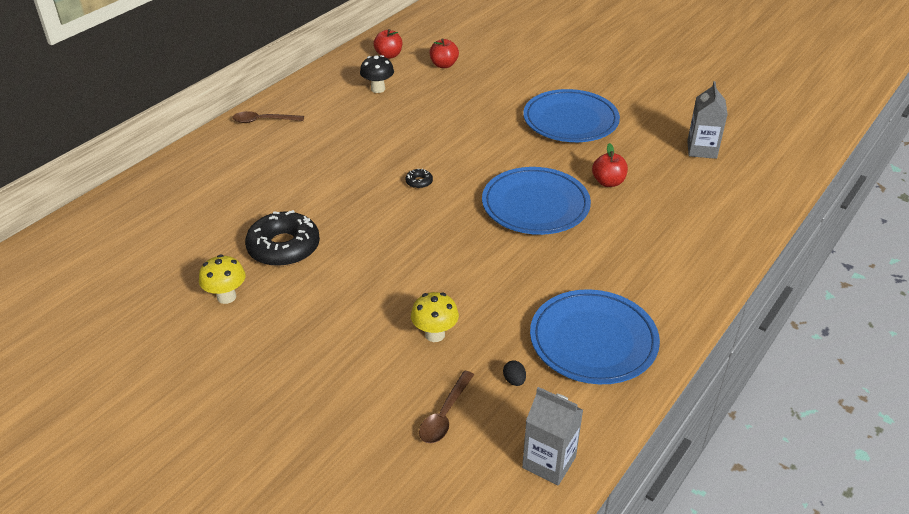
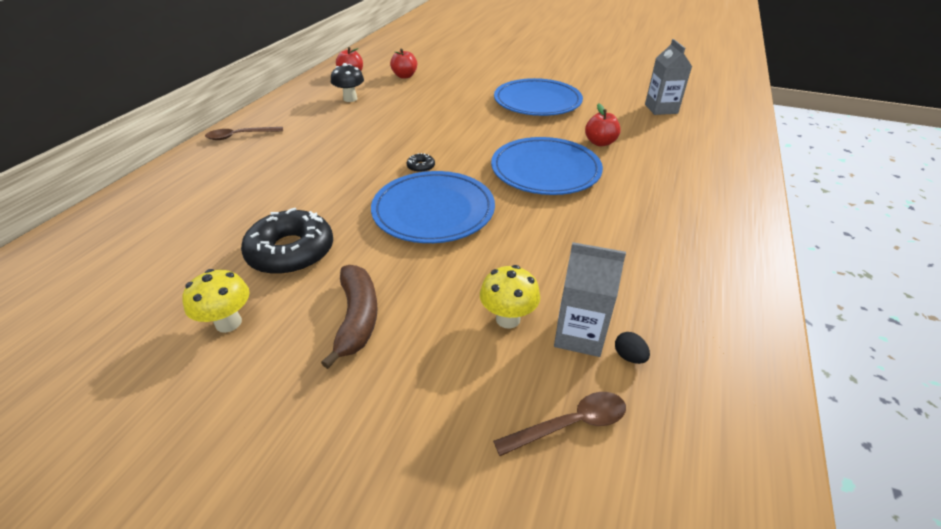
camera: 15 degrees left, 0 degrees up
brown spoon [419,371,474,443] -> brown spoon turned 120 degrees counterclockwise [493,392,626,456]
grey carton [522,387,583,485] -> grey carton moved to [554,242,626,357]
blue plate [530,289,660,384] -> blue plate moved to [371,171,495,243]
none -> brown banana [321,265,378,369]

